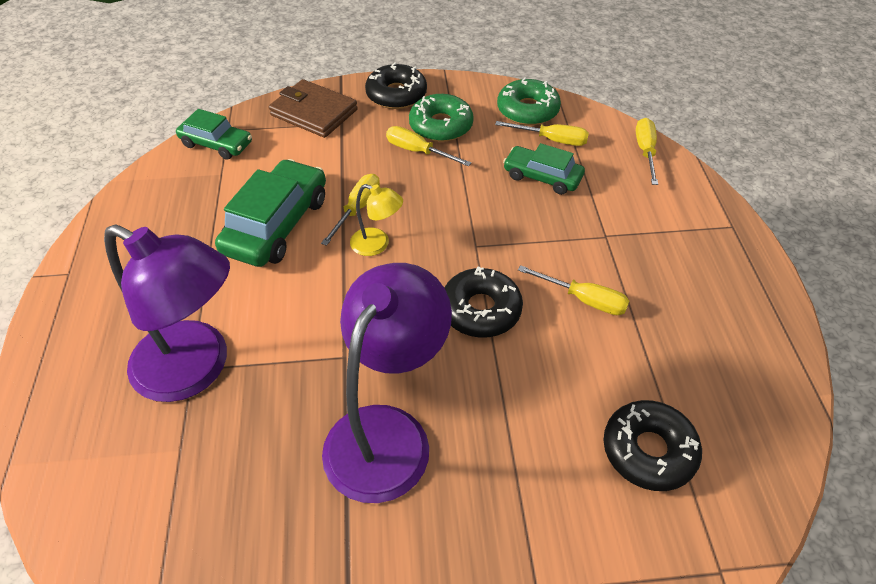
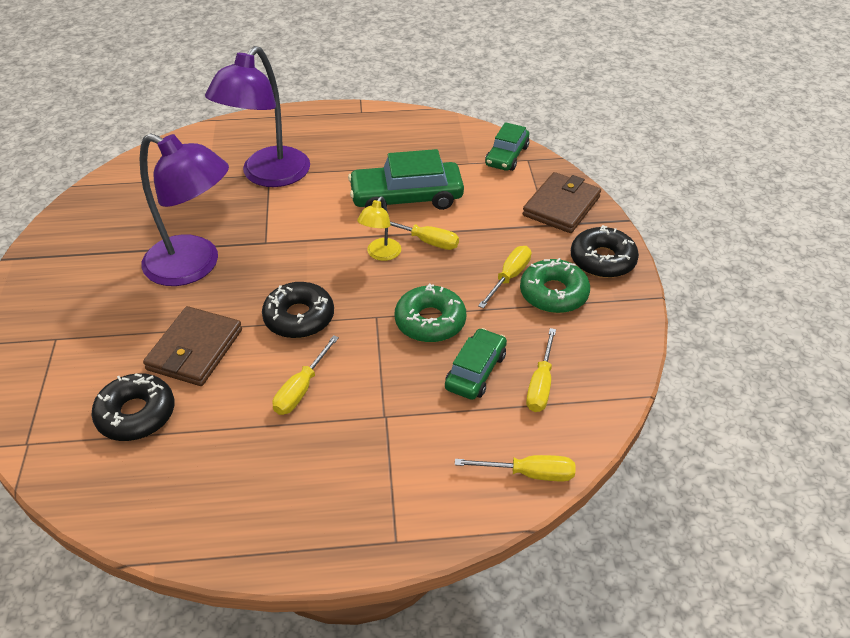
camera: 90 degrees right, 5 degrees down
green car [215,159,326,267] -> green car turned 150 degrees clockwise [348,149,464,210]
green donut [497,77,561,125] -> green donut moved to [395,284,466,343]
none -> brown wallet [143,306,242,386]

